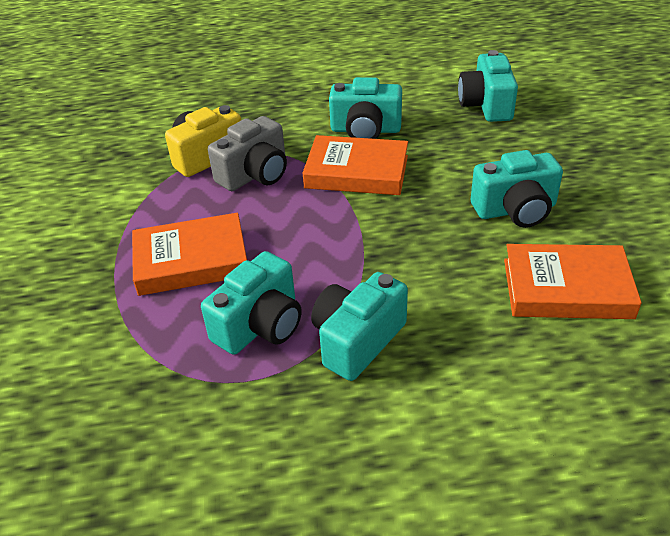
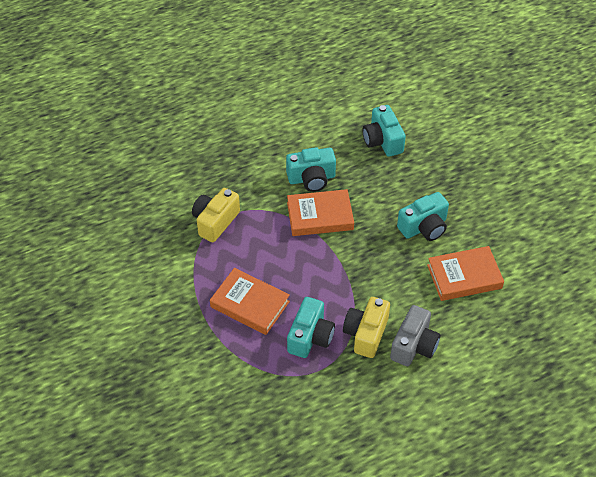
camera: 20 degrees left, 10 degrees up
orange book [132,213,247,296] -> orange book turned 60 degrees clockwise [210,268,290,335]
grey camera [208,116,287,191] -> grey camera moved to [390,305,440,366]
turquoise camera [311,272,408,381] -> yellow camera [343,297,390,358]

